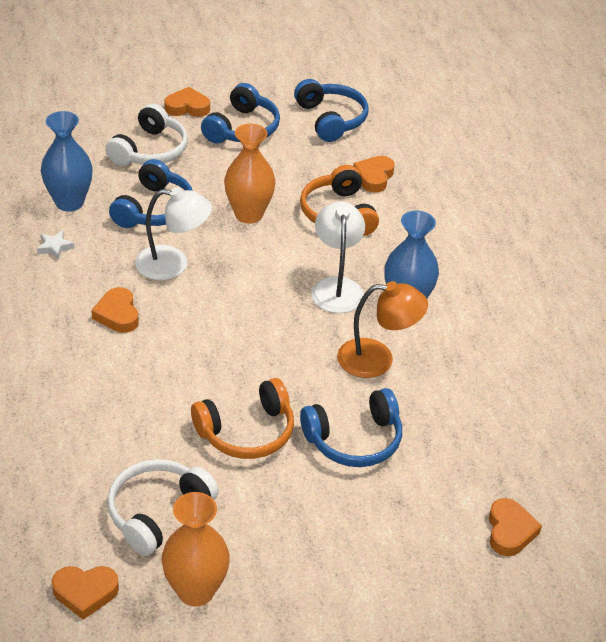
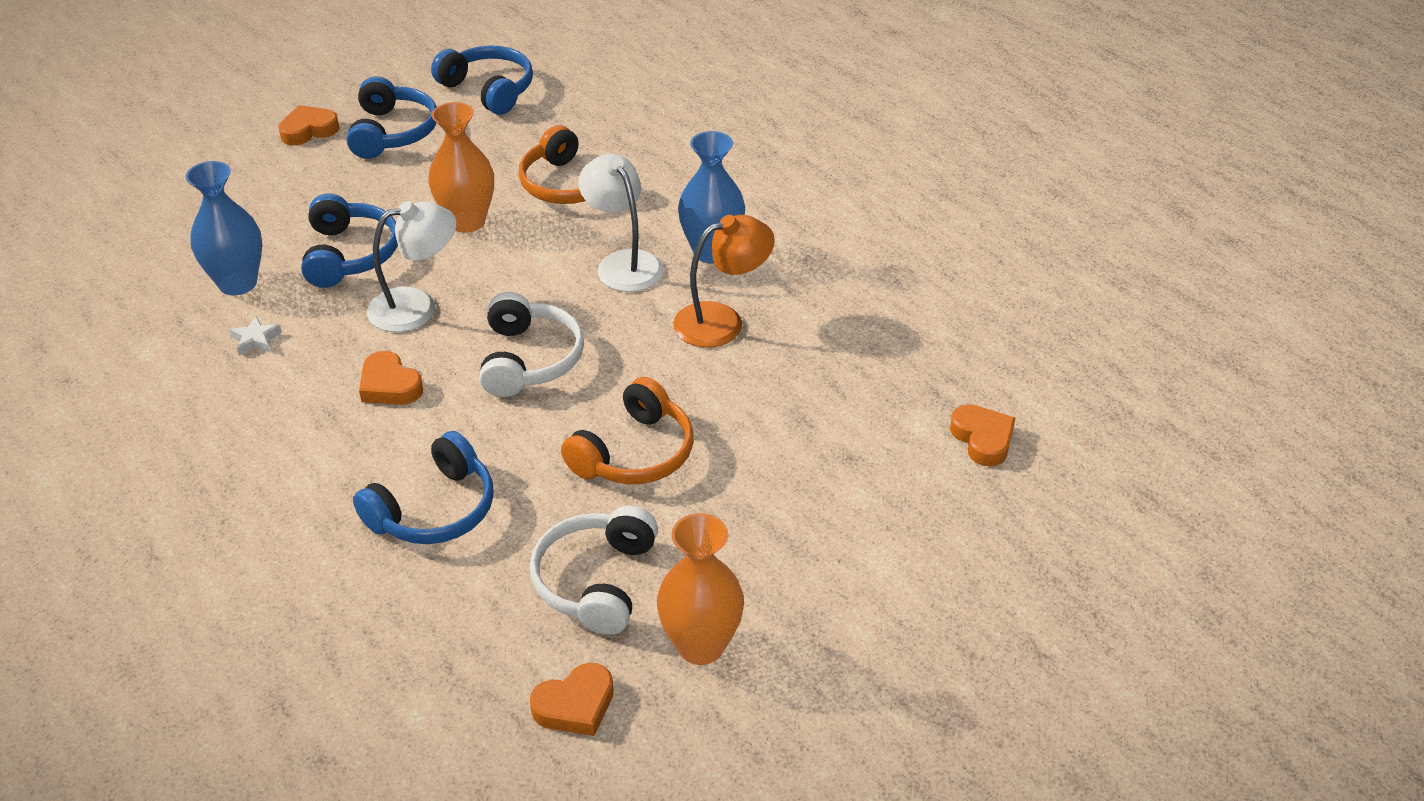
camera: 25 degrees left, 0 degrees up
white headphones [105,103,188,166] -> white headphones moved to [479,292,584,397]
blue headphones [300,388,402,467] -> blue headphones moved to [353,431,494,544]
orange heart [353,156,395,193] -> none

